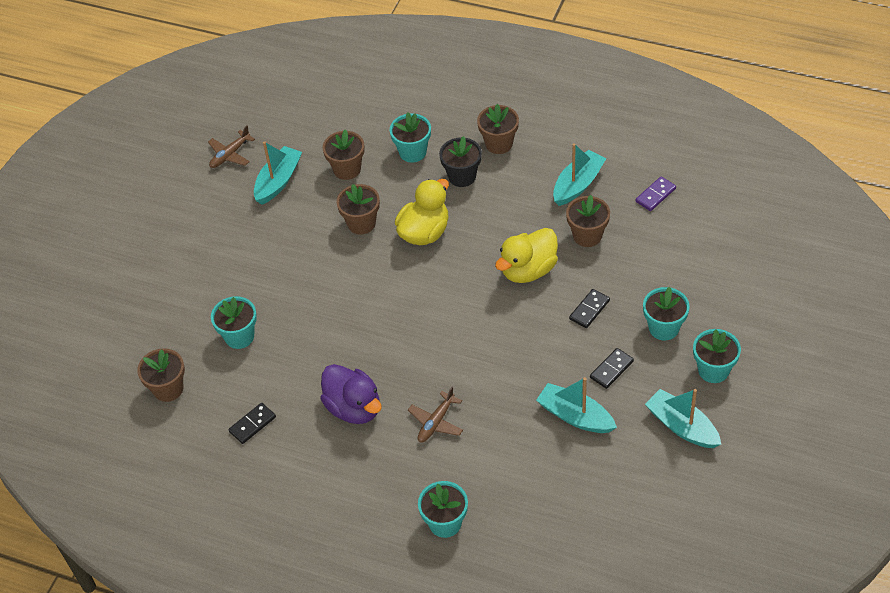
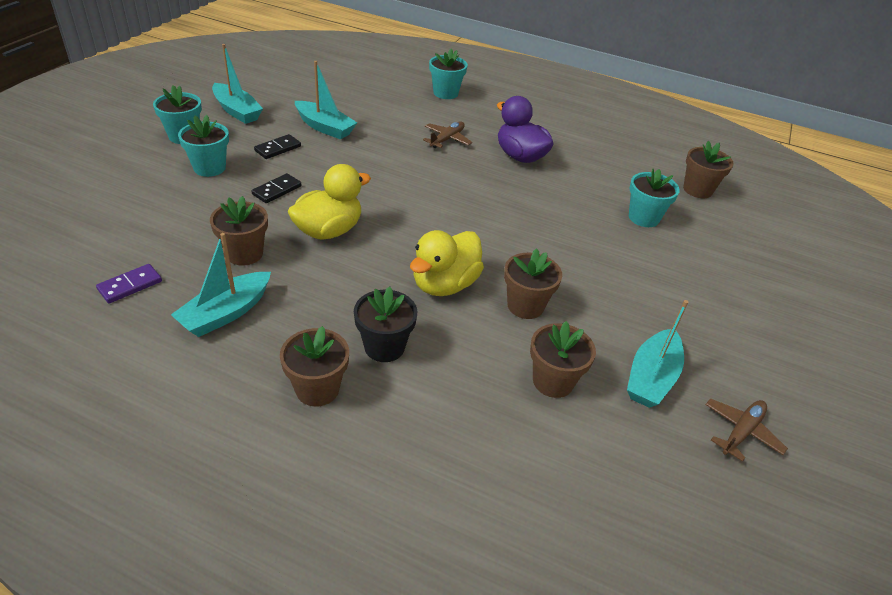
camera: 175 degrees right, 10 degrees down
black domino [228,403,276,444] -> none
turquoise flower pot [390,112,431,163] -> none

